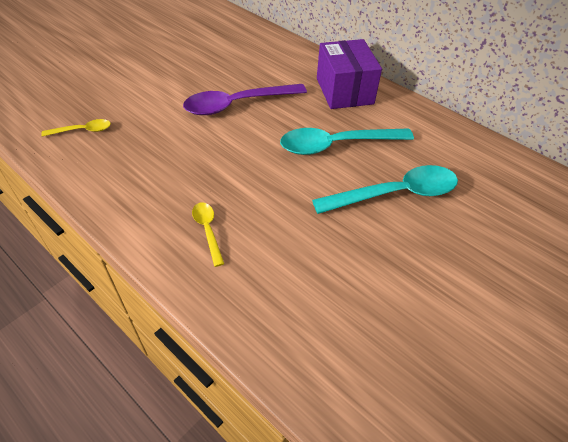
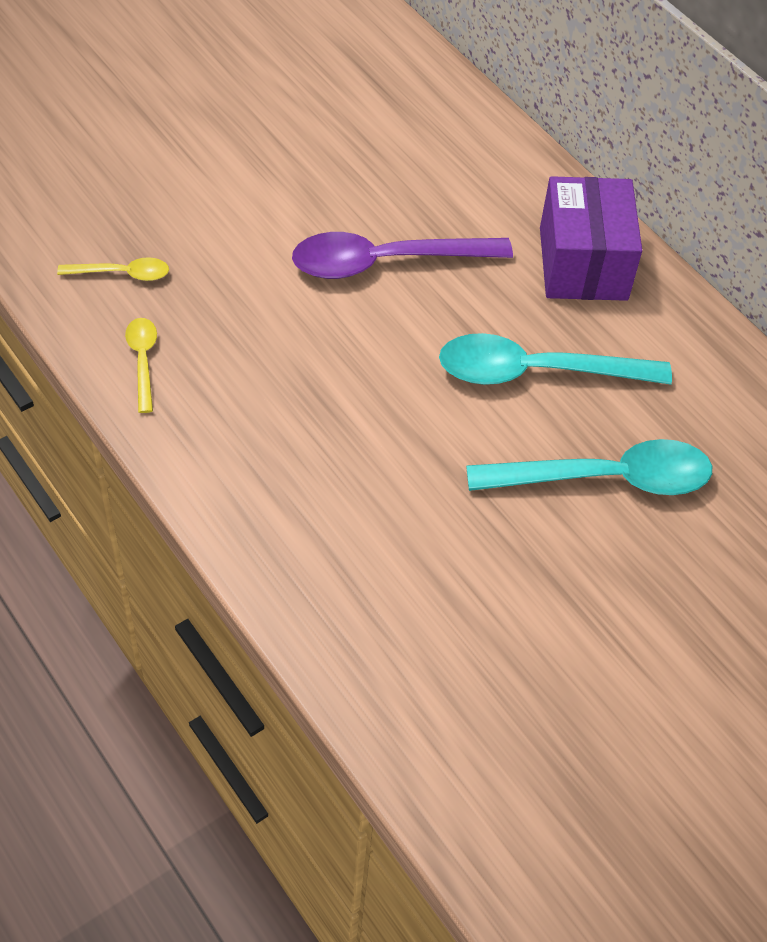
camera: 10 degrees right, 5 degrees up
yellow spoon [192,202,224,267] -> yellow spoon moved to [125,318,157,413]

